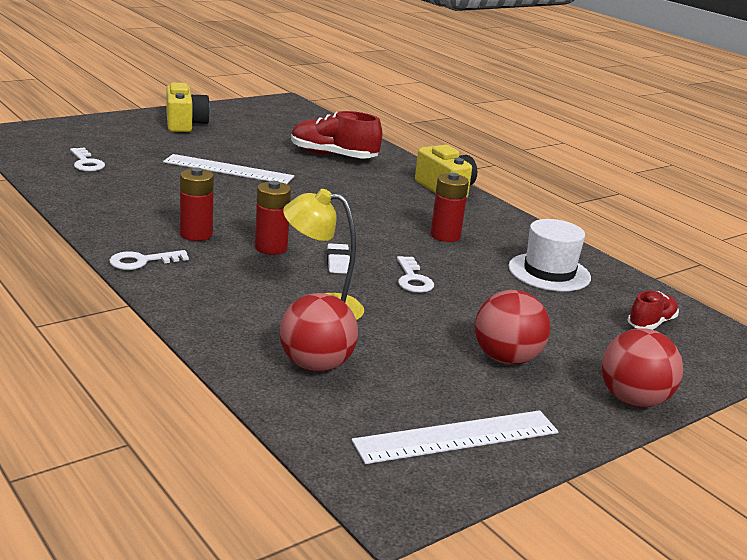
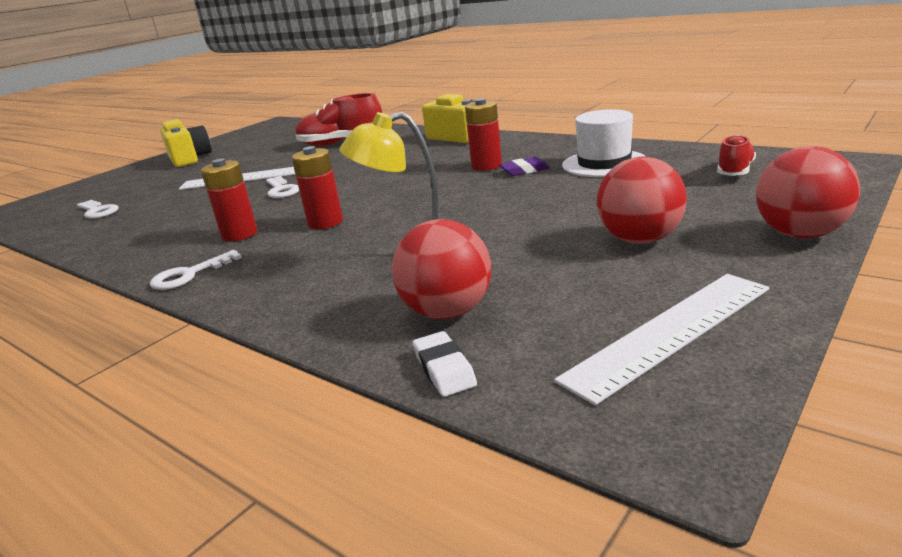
camera: 10 degrees left, 0 degrees up
white eraser [327,243,350,274] -> white eraser moved to [413,331,477,397]
white key [397,256,434,293] -> white key moved to [266,176,299,198]
none -> purple eraser [499,157,550,176]

